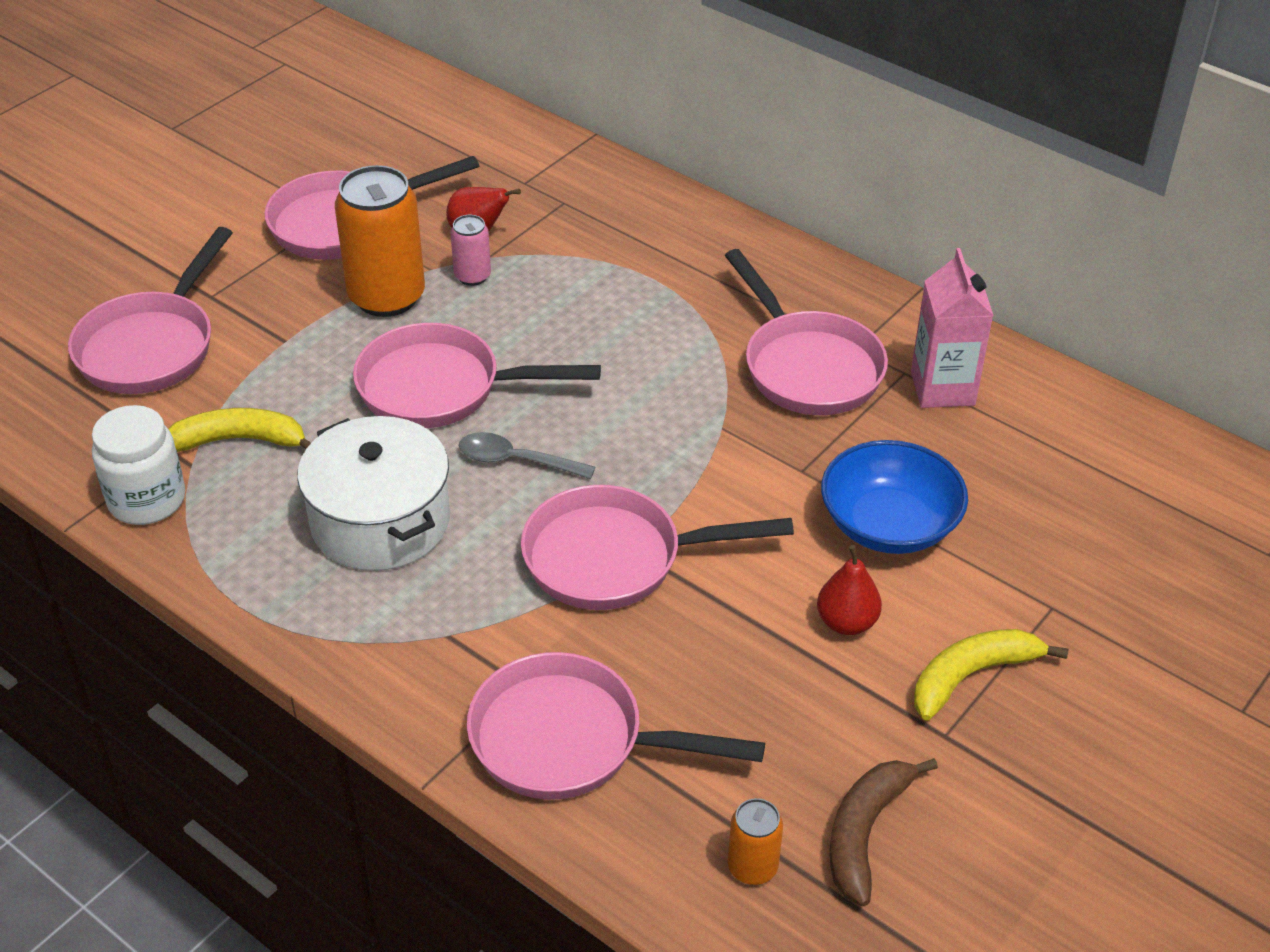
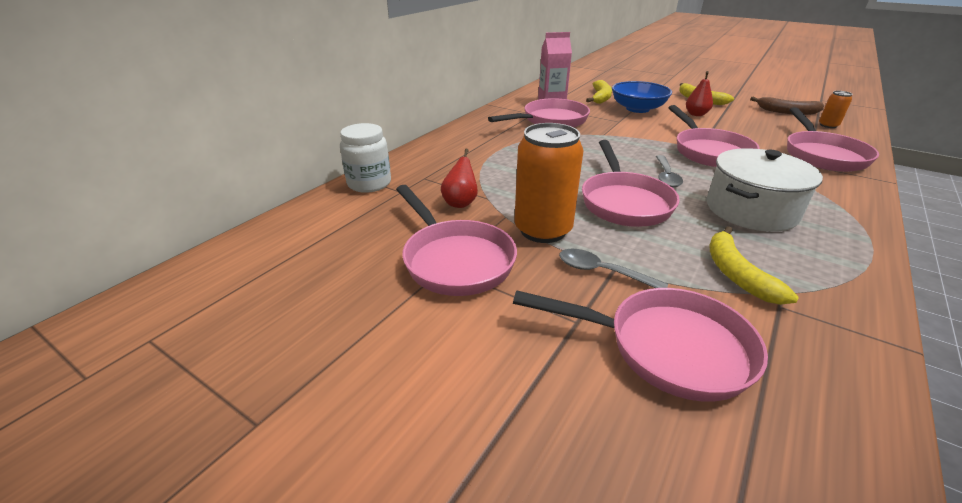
camera: 95 degrees left, 10 degrees down
white jar [92,405,185,525] -> white jar moved to [340,123,391,193]
pink can [450,215,491,286] -> none
none -> grey spoon [559,249,668,288]
none -> yellow banana [586,80,612,104]

